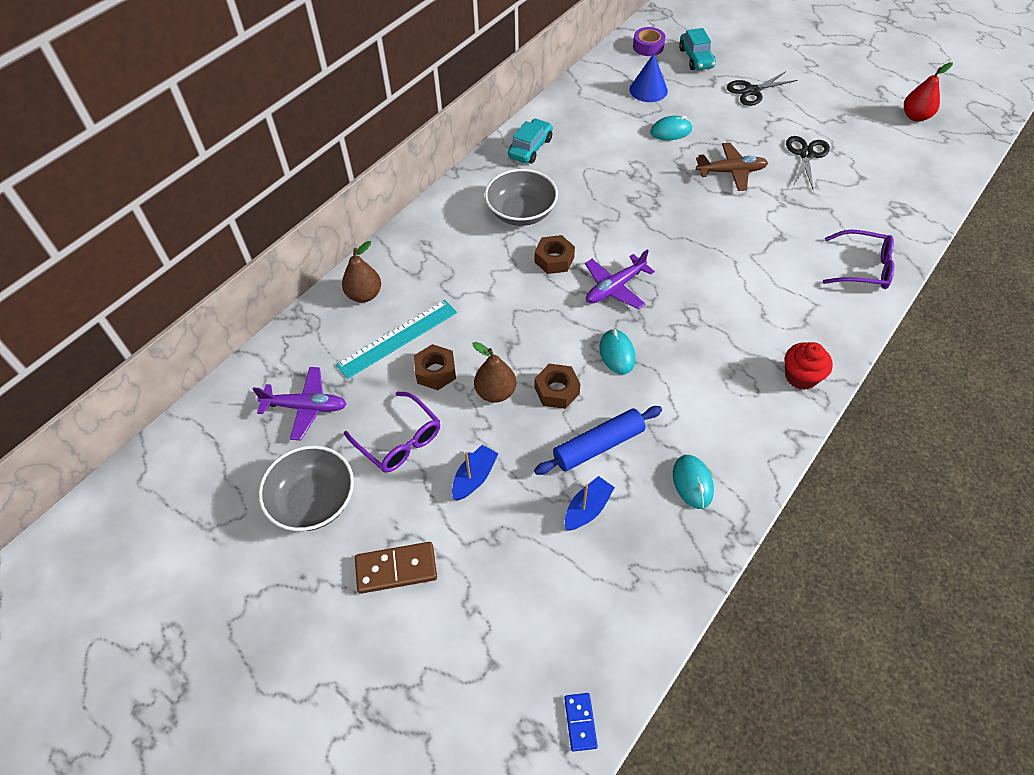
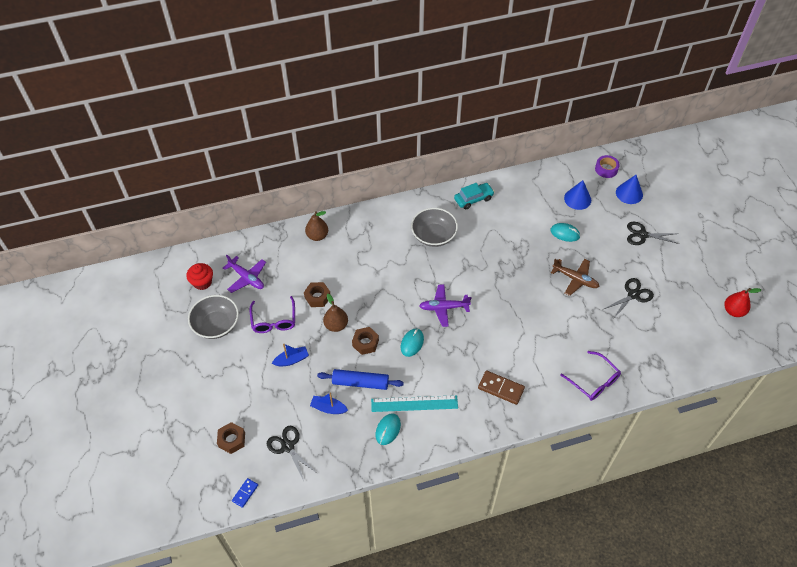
camera: 35 degrees right, 0 degrees up
turquoise ruler [336,300,457,379] -> turquoise ruler moved to [371,395,458,412]
brown domino [355,542,437,594] -> brown domino moved to [478,371,525,405]
brown nut [534,235,575,274] -> brown nut moved to [217,422,245,454]
blue boat [565,476,615,531] -> blue boat turned 150 degrees counterclockwise [310,393,348,414]
turquoise car [679,28,716,70] -> blue cone [616,175,643,204]
red cupcake [785,342,833,390] -> red cupcake moved to [186,263,213,290]
none -> black scissors [267,426,318,481]

